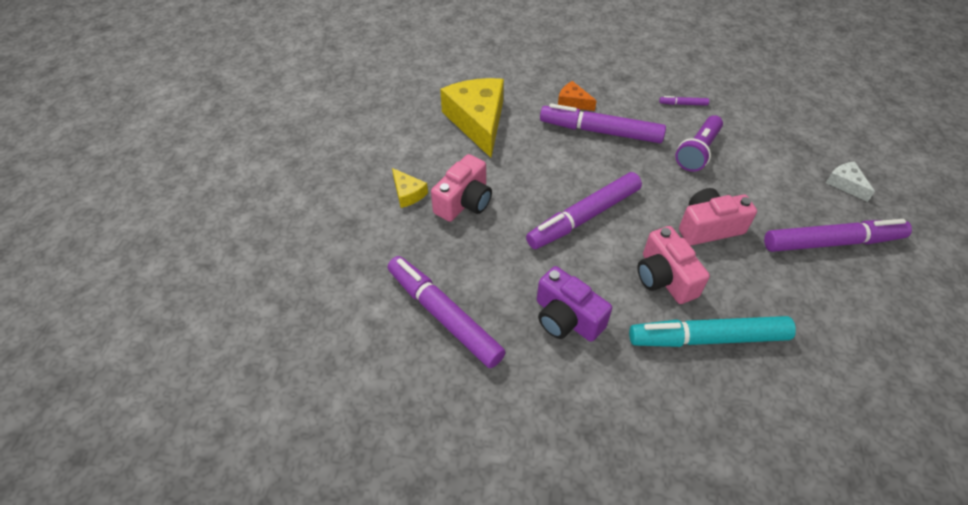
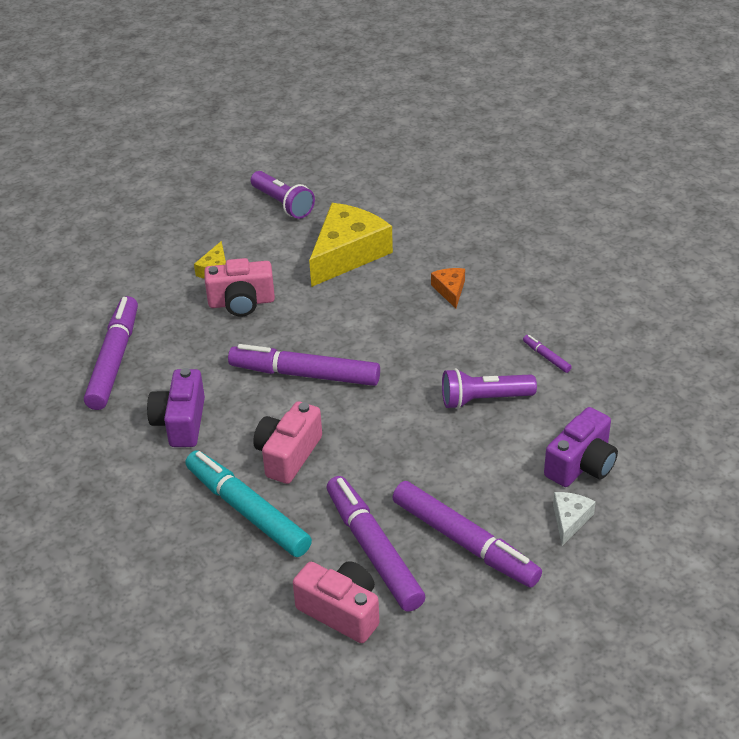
camera: 50 degrees right, 10 degrees down
purple marker [540,104,666,143] -> purple marker moved to [327,476,426,612]
pink camera [679,188,757,245] -> pink camera moved to [293,561,379,643]
none -> purple flashlight [251,171,315,219]
none -> purple camera [544,407,618,487]

